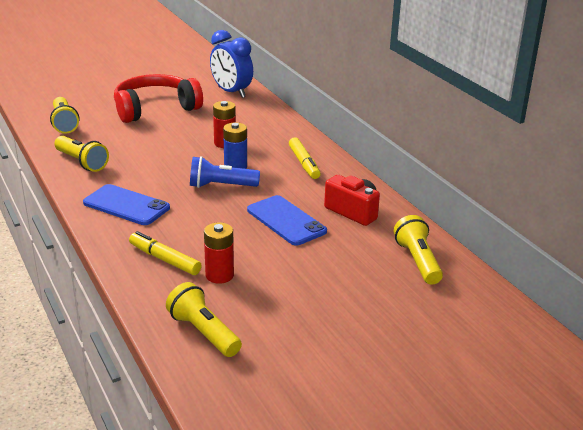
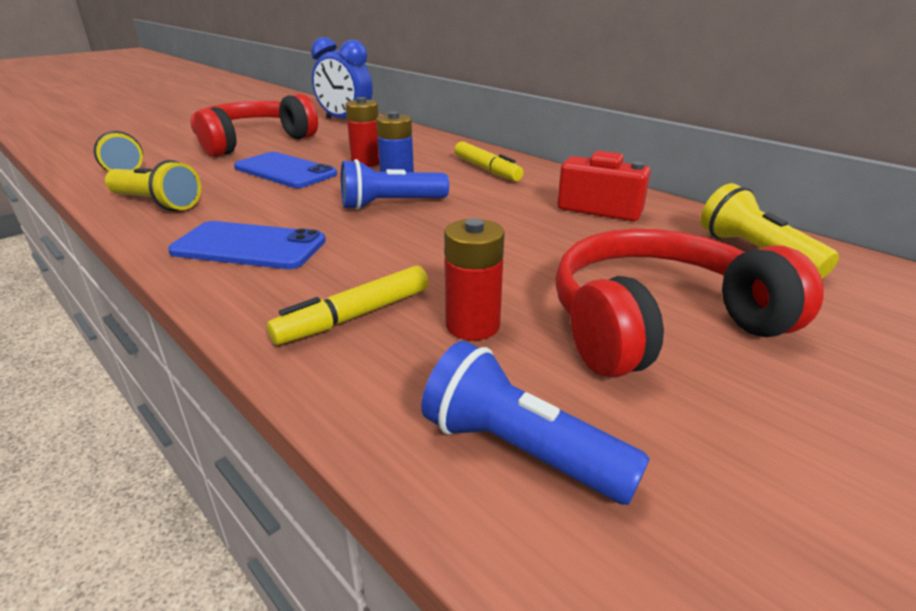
camera: 15 degrees left, 0 degrees up
yellow marker [129,231,202,275] -> yellow marker turned 60 degrees counterclockwise [267,266,428,345]
yellow flashlight [166,282,242,357] -> blue flashlight [421,341,650,505]
blue phone [247,195,327,245] -> blue phone moved to [234,152,337,188]
none -> red headphones [555,229,824,378]

